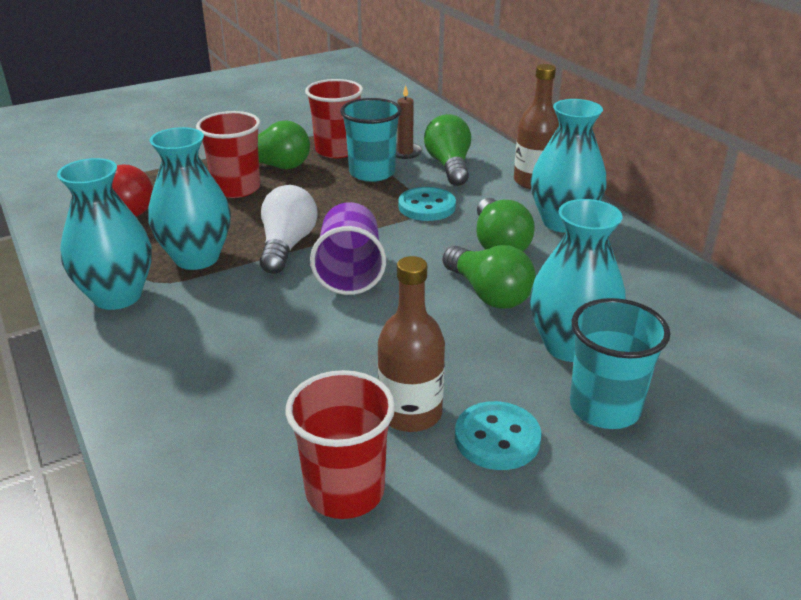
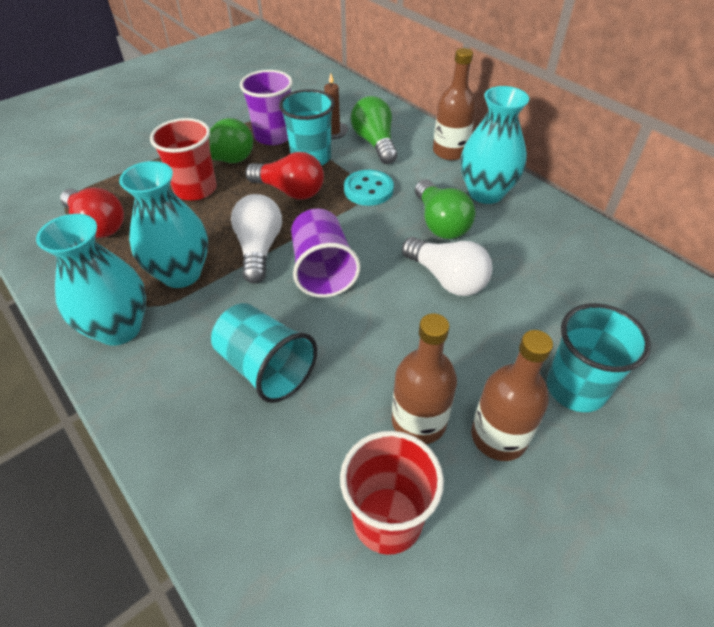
camera: 10 degrees left, 15 degrees up
red cup [305,79,363,158] -> purple cup [240,70,293,145]
green light bulb [443,245,536,309] -> white light bulb [402,237,493,296]
turquoise button [455,401,542,470] -> brown bottle [471,330,553,461]
turquoise vase [530,199,626,362] -> none
none -> turquoise cup [211,303,317,403]
none -> red light bulb [245,152,324,200]

